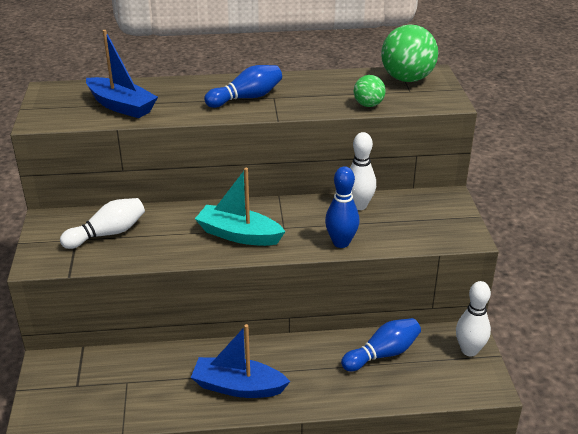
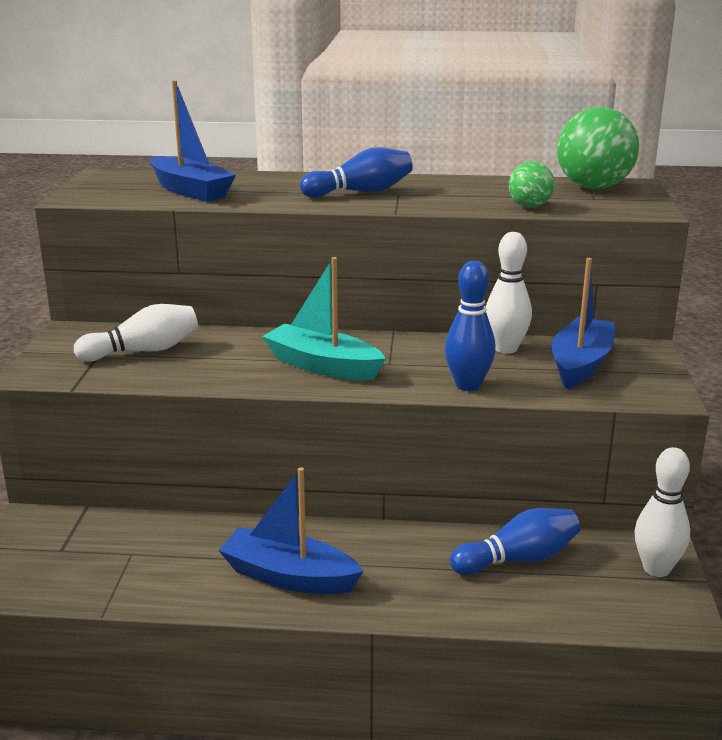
camera: 10 degrees right, 10 degrees down
none -> blue boat [552,258,615,389]

